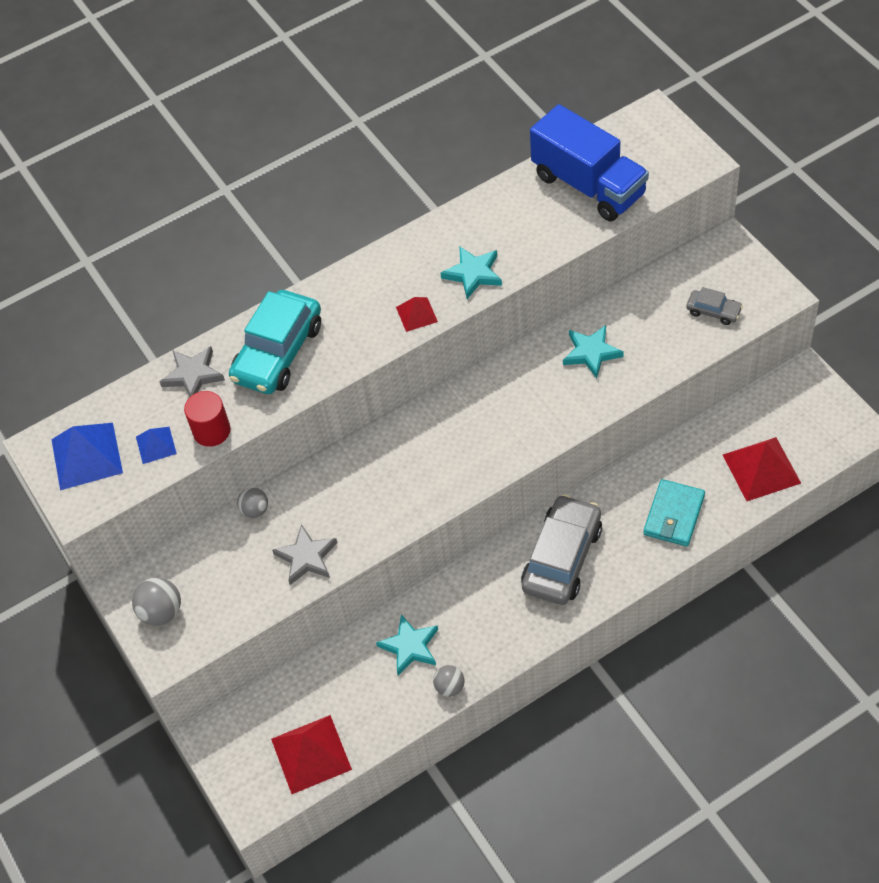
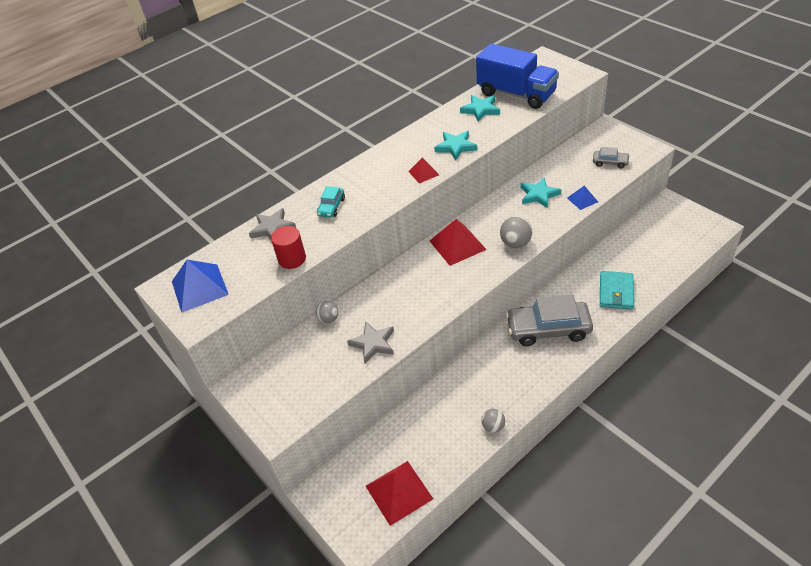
camera: 10 degrees left, 10 degrees down
grey ball [132,578,181,626] -> grey ball moved to [500,216,532,248]
blue pyramid [136,427,177,464] -> blue pyramid moved to [567,186,598,210]
turquoise car [229,290,321,394] -> turquoise car [317,186,345,218], size x0.48
turquoise star [376,614,438,676] -> turquoise star moved to [460,95,500,122]
grey car [521,494,602,605] -> grey car turned 105 degrees counterclockwise [506,295,593,346]
red pyramid [723,437,801,501] -> red pyramid moved to [430,219,487,266]

